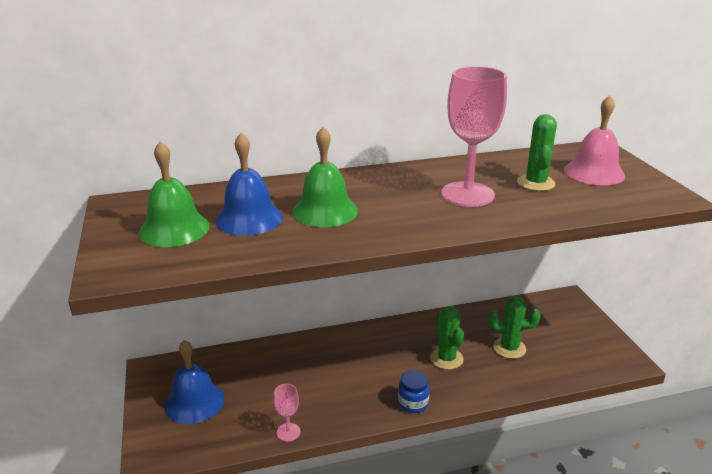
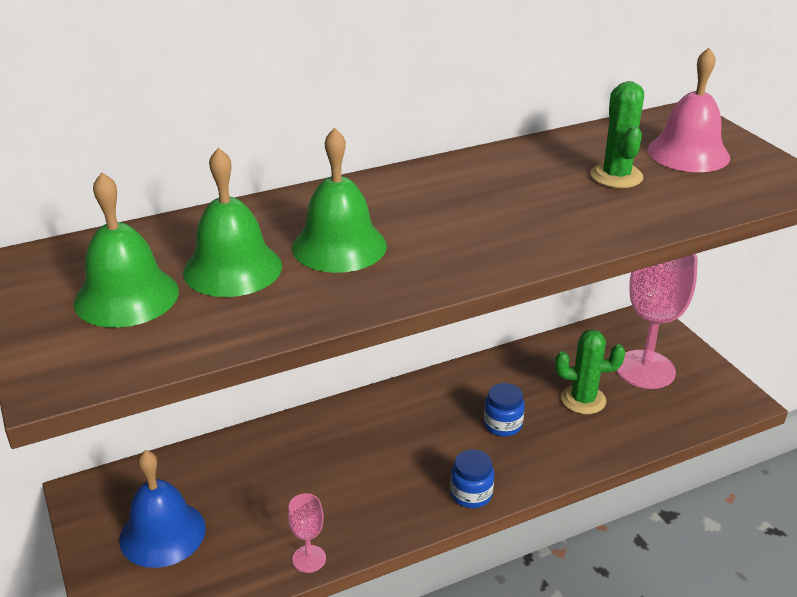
camera: 10 degrees left, 5 degrees up
blue bell [215,133,283,236] -> green bell [183,148,282,297]
green cactus [430,306,464,370] -> blue jar [484,383,525,437]
pink goblet [441,66,507,207] -> pink goblet moved to [617,254,698,389]

